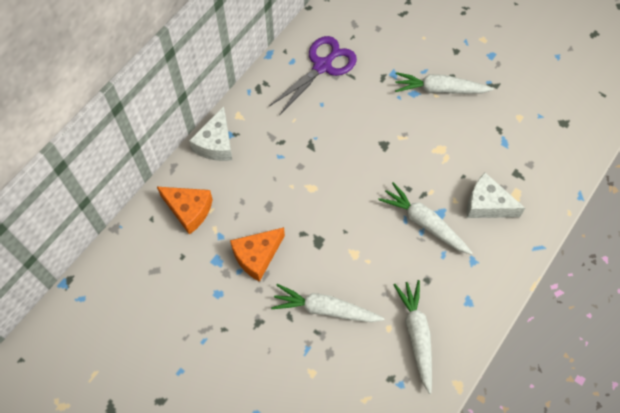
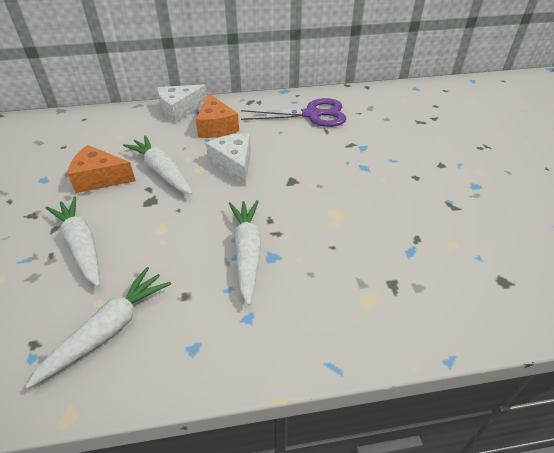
camera: 45 degrees right, 20 degrees down
orange cheese [157,187,213,235] -> orange cheese moved to [195,93,239,138]
white carrot [395,72,494,94] -> white carrot moved to [123,135,193,195]
white cheese [467,173,525,218] -> white cheese moved to [206,133,251,186]

